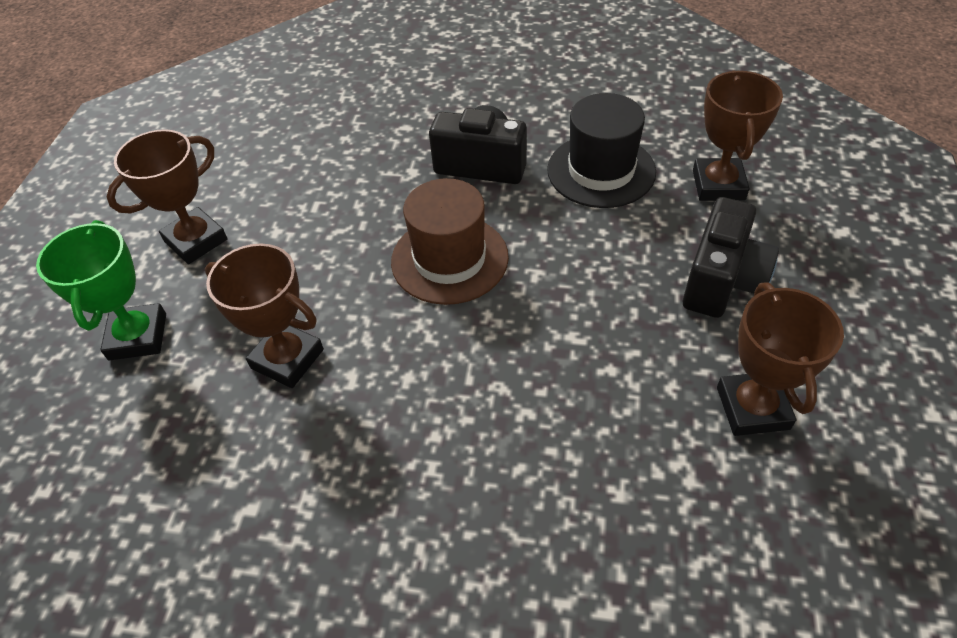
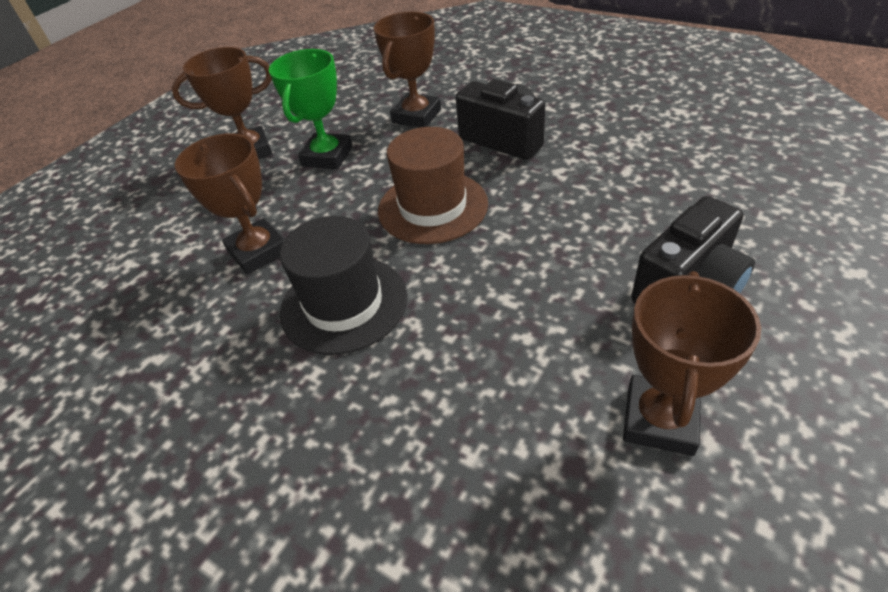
camera: 25 degrees right, 5 degrees down
green trophy [36,220,166,361] -> green trophy moved to [269,49,353,169]
black hat [547,93,656,208] -> black hat moved to [280,216,407,355]
brown trophy [693,71,783,201] -> brown trophy moved to [374,12,441,128]

